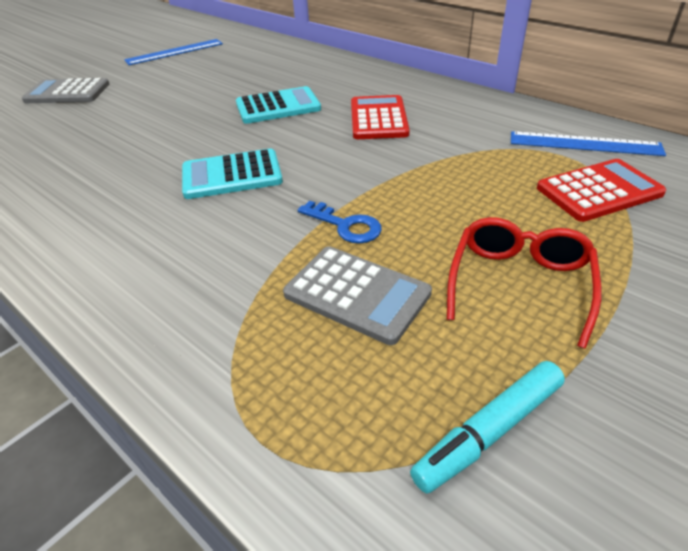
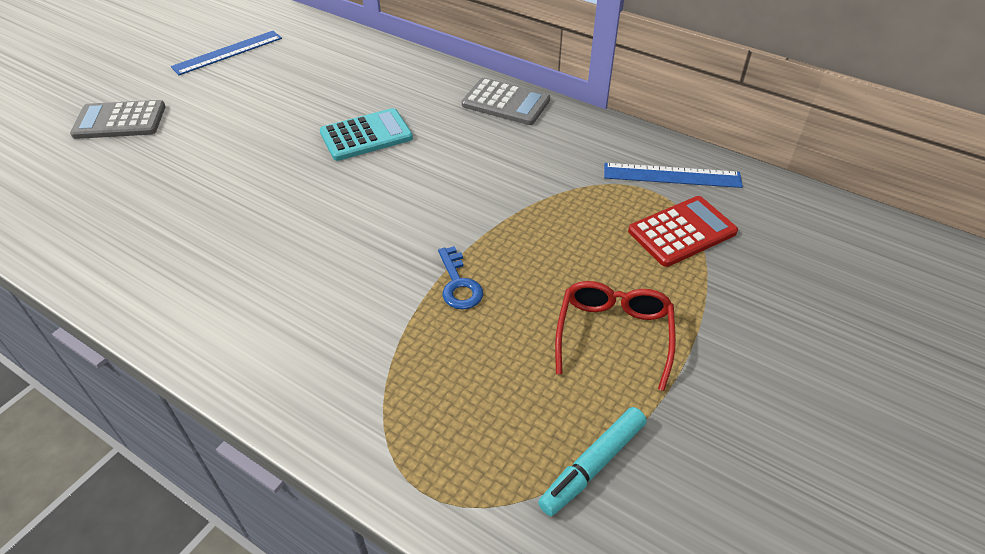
camera: 10 degrees left, 5 degrees up
turquoise calculator [182,149,283,199] -> none
grey calculator [283,246,432,345] -> grey calculator moved to [462,78,550,125]
blue key [298,201,382,244] -> blue key turned 45 degrees clockwise [438,246,483,310]
red calculator [351,95,410,139] -> none

